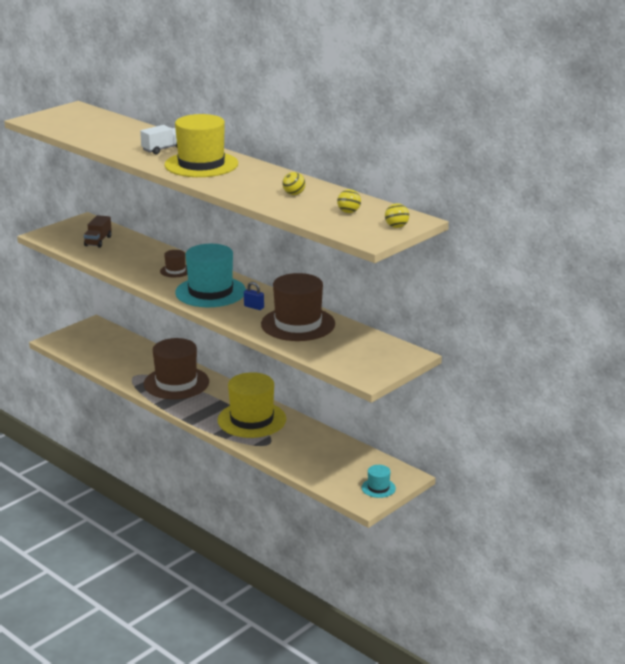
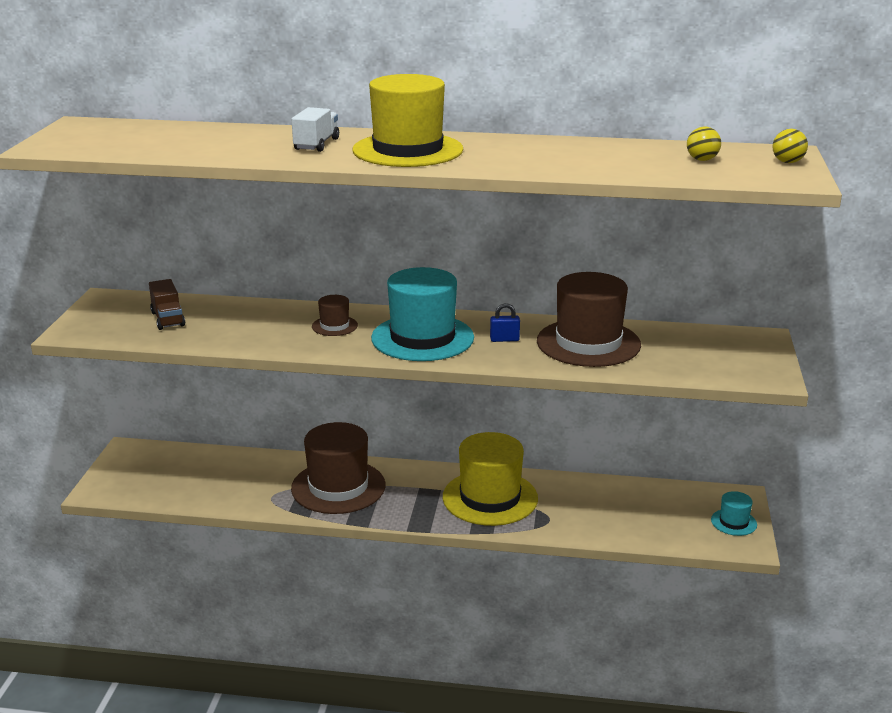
camera: 35 degrees left, 0 degrees up
yellow ball [282,172,306,195] -> none

